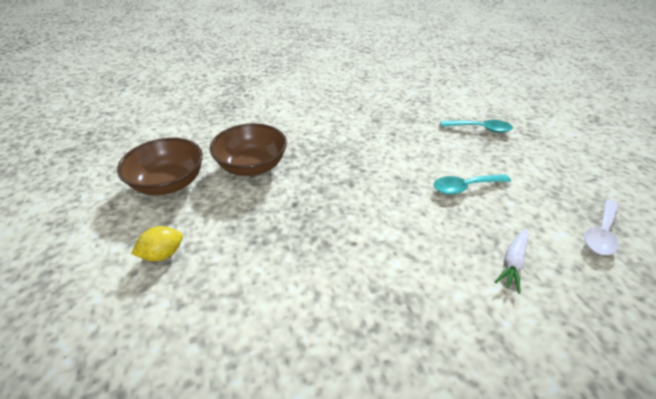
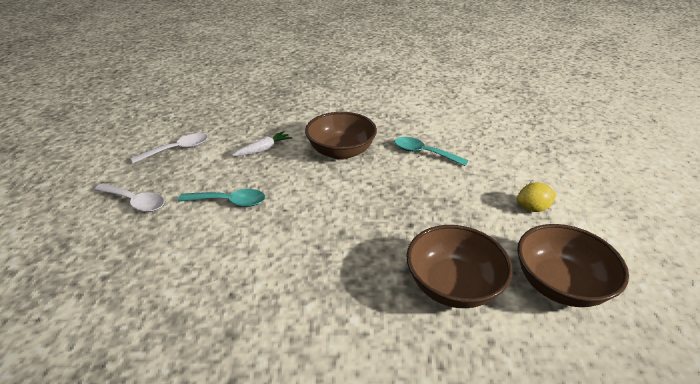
camera: 160 degrees left, 5 degrees down
turquoise spoon [441,120,513,133] -> turquoise spoon moved to [394,137,468,166]
none -> white spoon [94,183,165,212]
none -> brown bowl [305,112,377,160]

